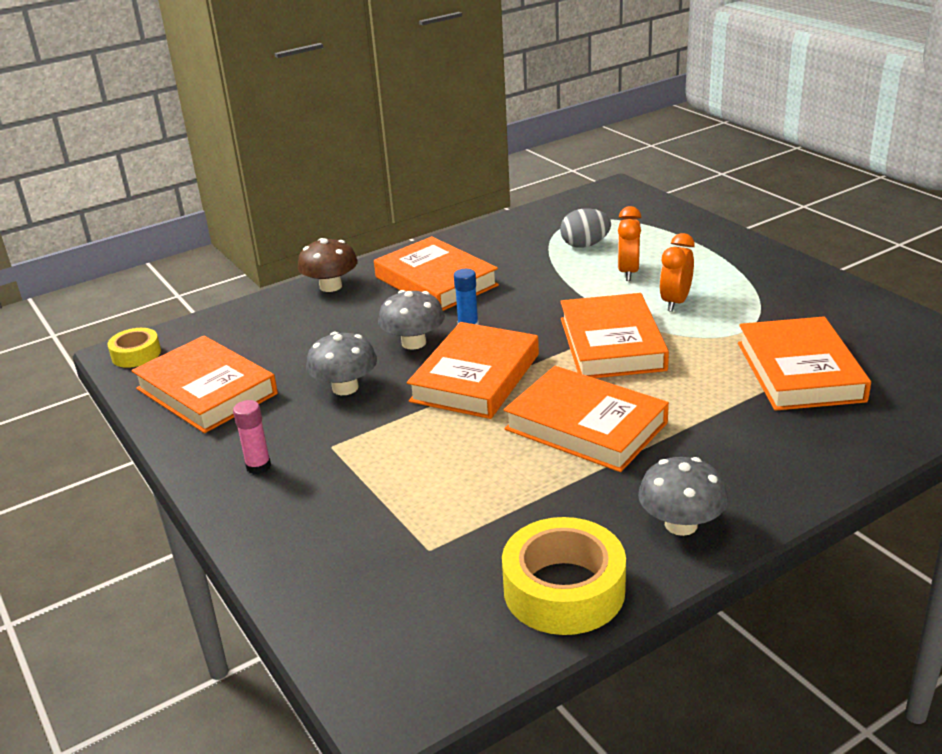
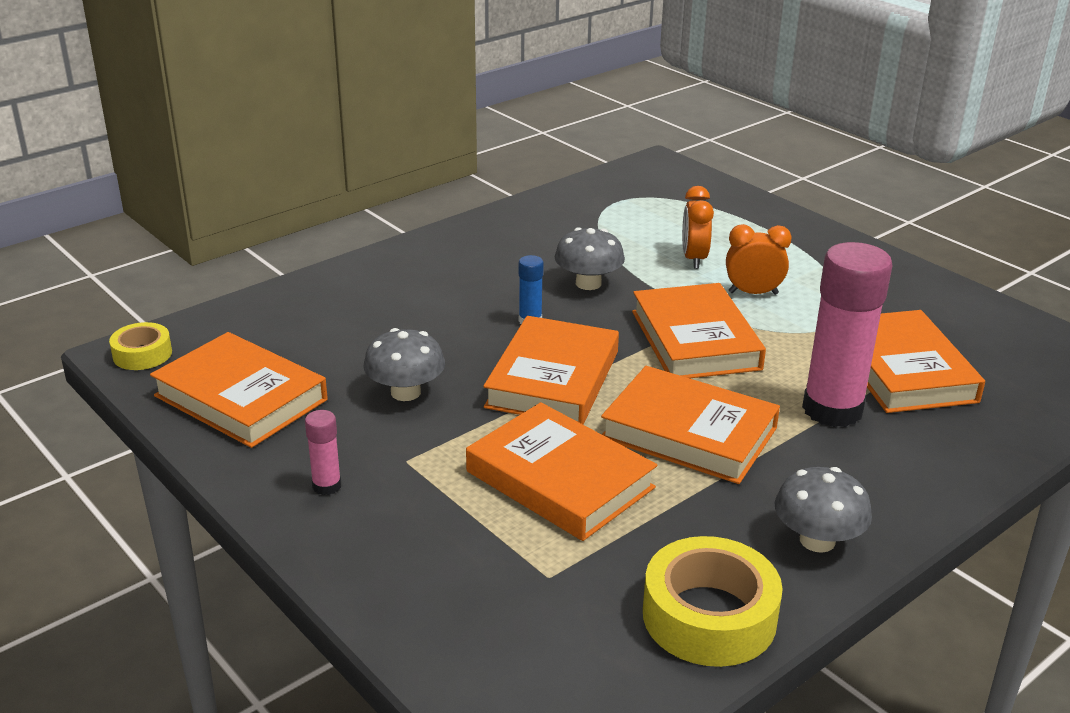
camera: 10 degrees left, 0 degrees up
brown mushroom [298,238,358,292] -> none
orange book [374,236,499,311] -> orange book moved to [466,402,657,541]
grey mushroom [378,290,445,350] -> grey mushroom moved to [555,227,625,290]
grey egg [560,208,611,248] -> none
orange clock [660,233,694,312] -> orange clock turned 75 degrees clockwise [726,224,792,295]
none -> pink glue stick [802,242,893,427]

